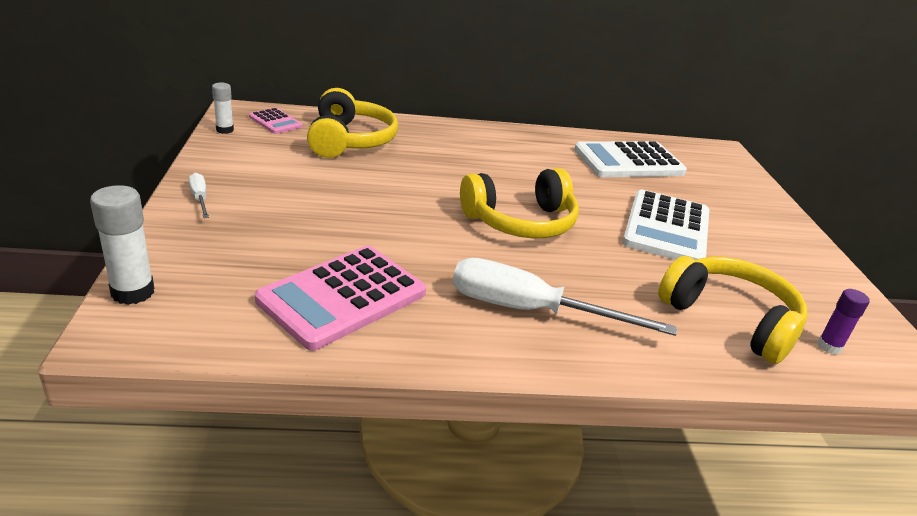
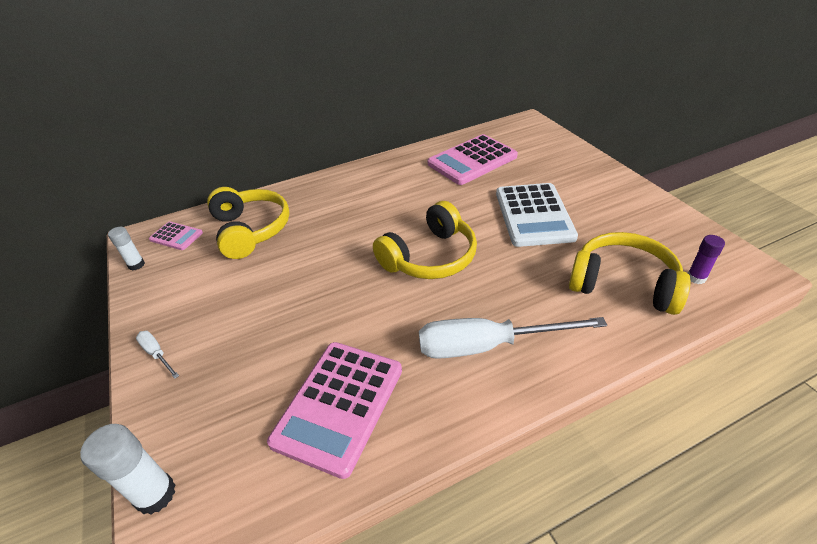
camera: 15 degrees left, 10 degrees up
white calculator [574,141,687,178] -> pink calculator [428,134,518,185]

